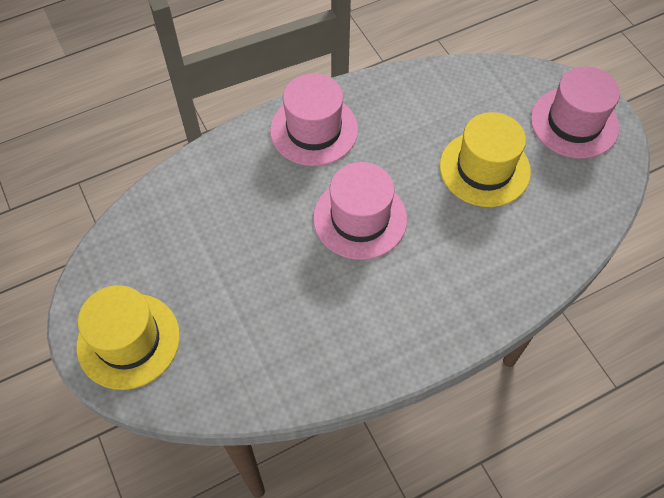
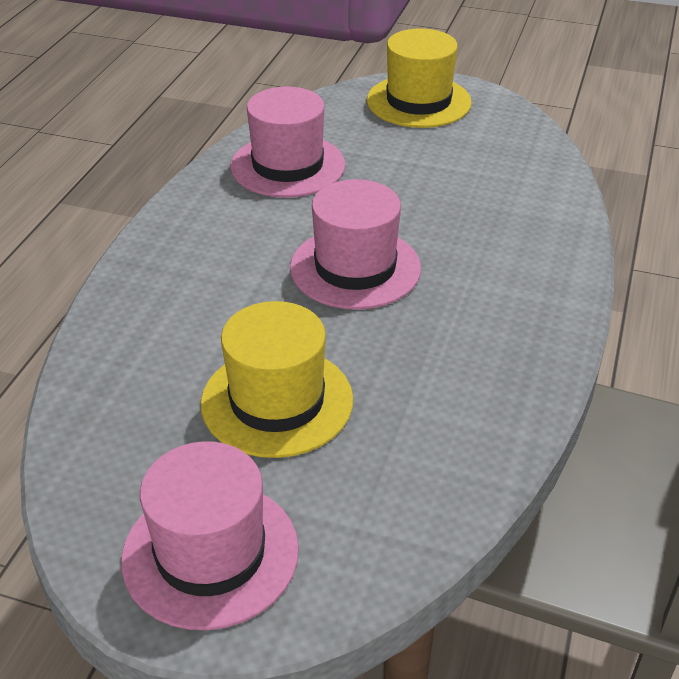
camera: 135 degrees right, 20 degrees down
pink hat [270,73,358,166] -> pink hat moved to [230,87,345,198]

